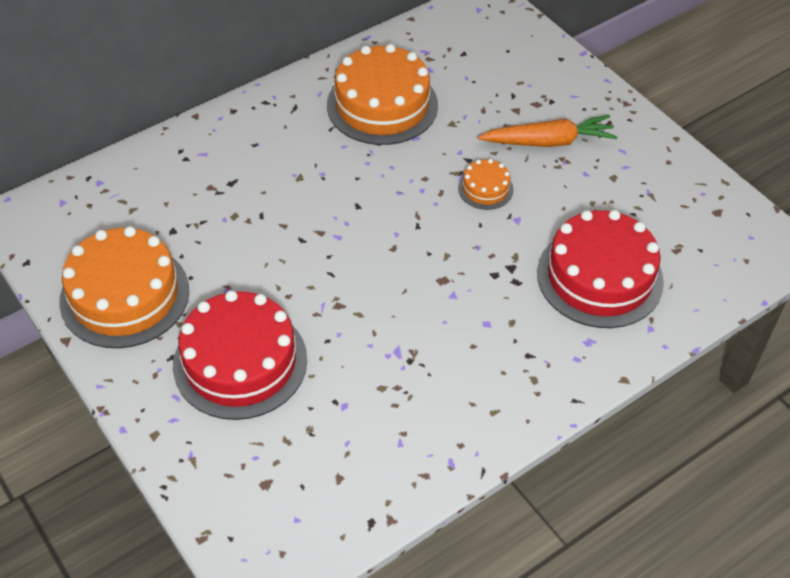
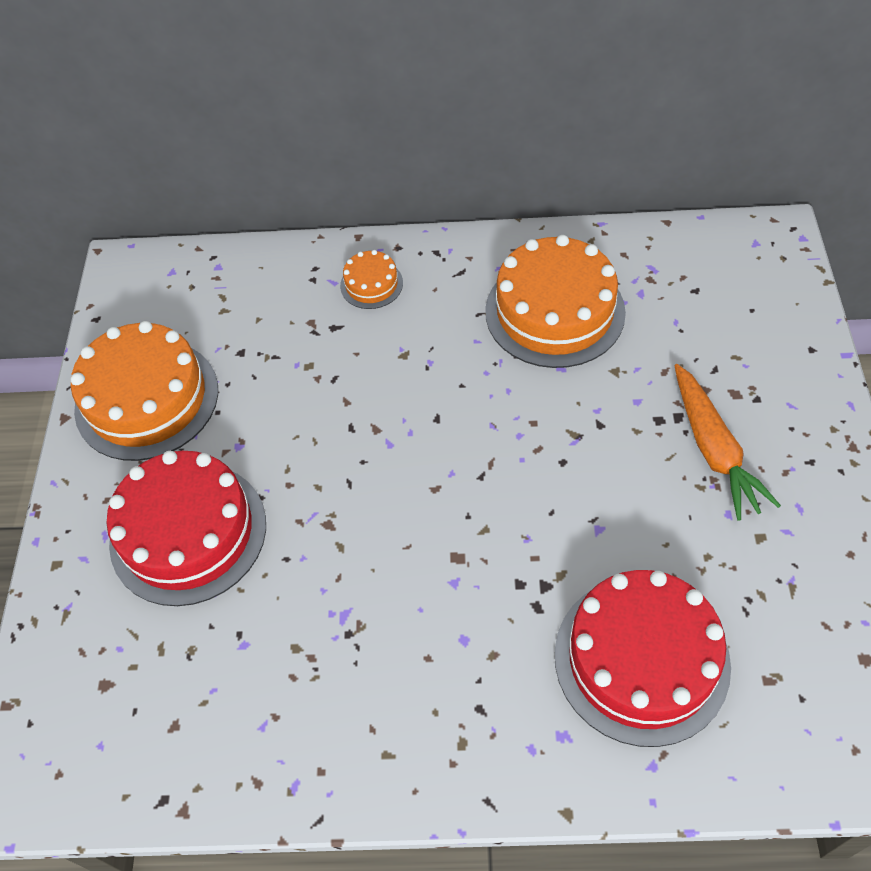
camera: 40 degrees right, 5 degrees up
orange cake [458,159,514,210] -> orange cake moved to [340,250,403,309]
orange carrot [478,115,617,147] -> orange carrot turned 45 degrees clockwise [674,364,781,521]

